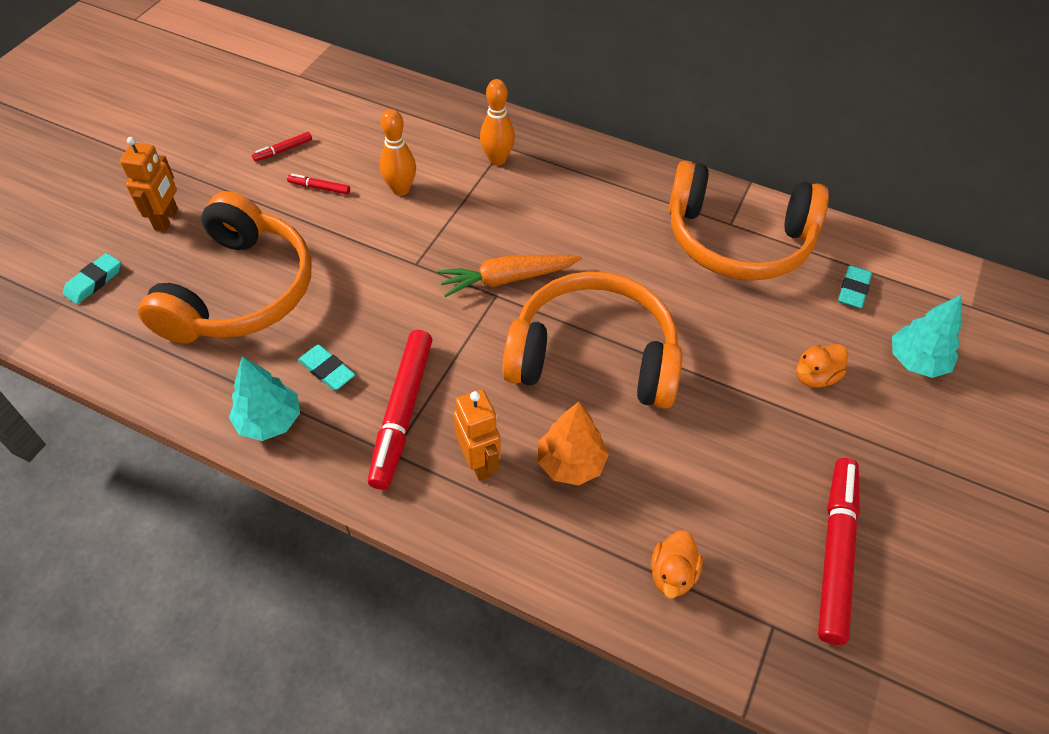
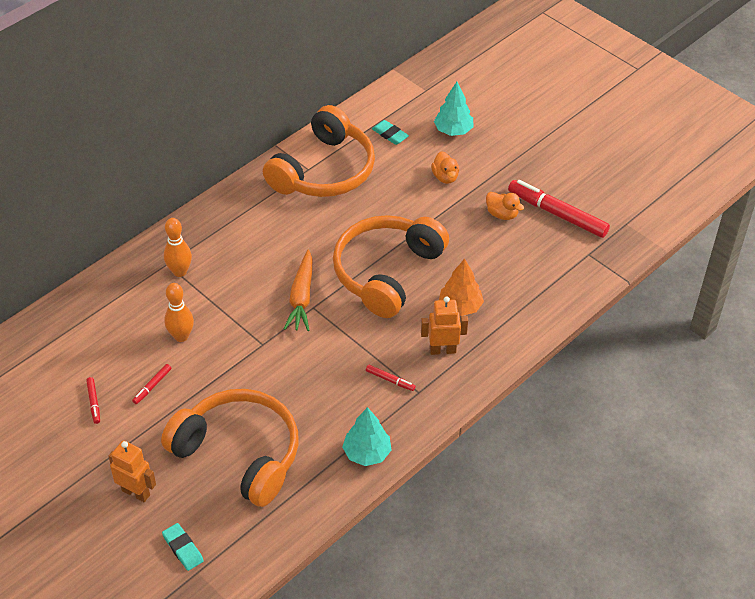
camera: 70 degrees left, 5 degrees down
turquoise eraser [298,345,355,390] -> none
red marker [368,330,432,490] -> red marker [366,365,416,391], size x0.44
orange duck [651,530,703,599] -> orange duck moved to [486,192,524,220]

